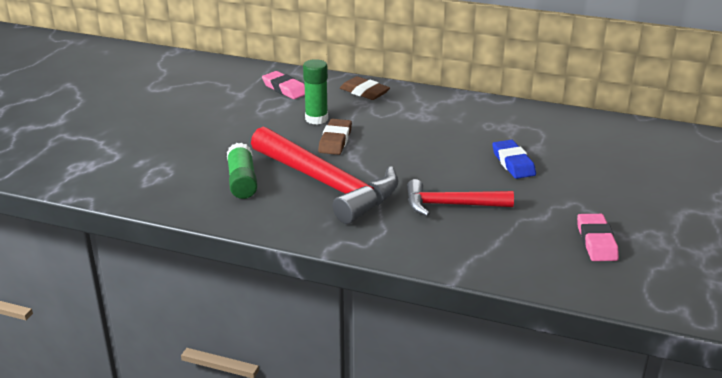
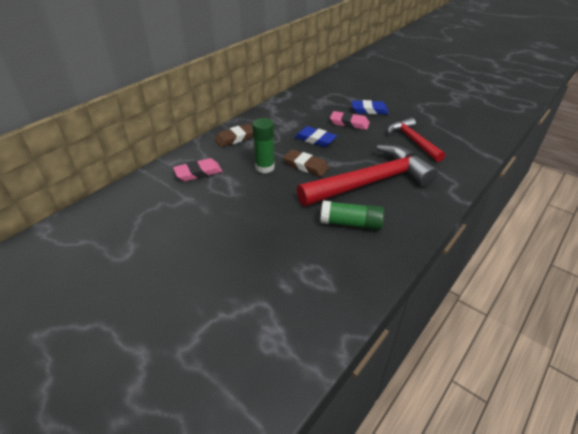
camera: 70 degrees left, 10 degrees up
red hammer [407,179,514,216] -> red hammer turned 135 degrees clockwise [388,118,445,162]
pink eraser [577,214,619,261] -> pink eraser moved to [330,111,370,130]
none -> blue eraser [295,126,337,147]

